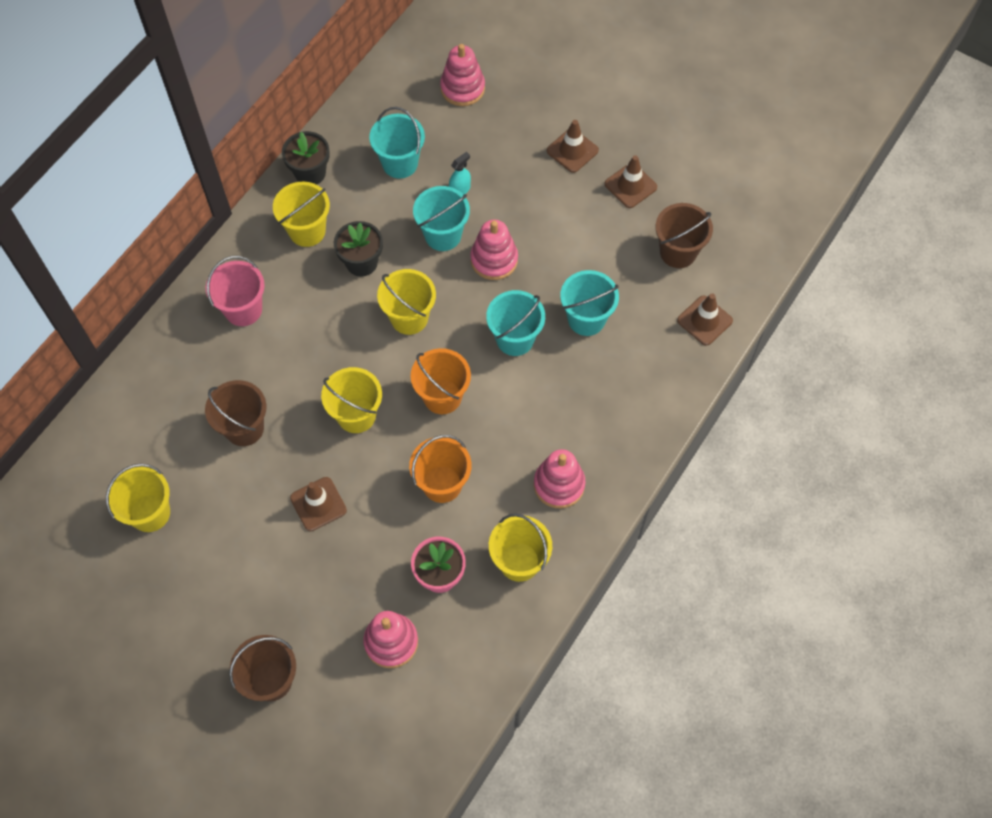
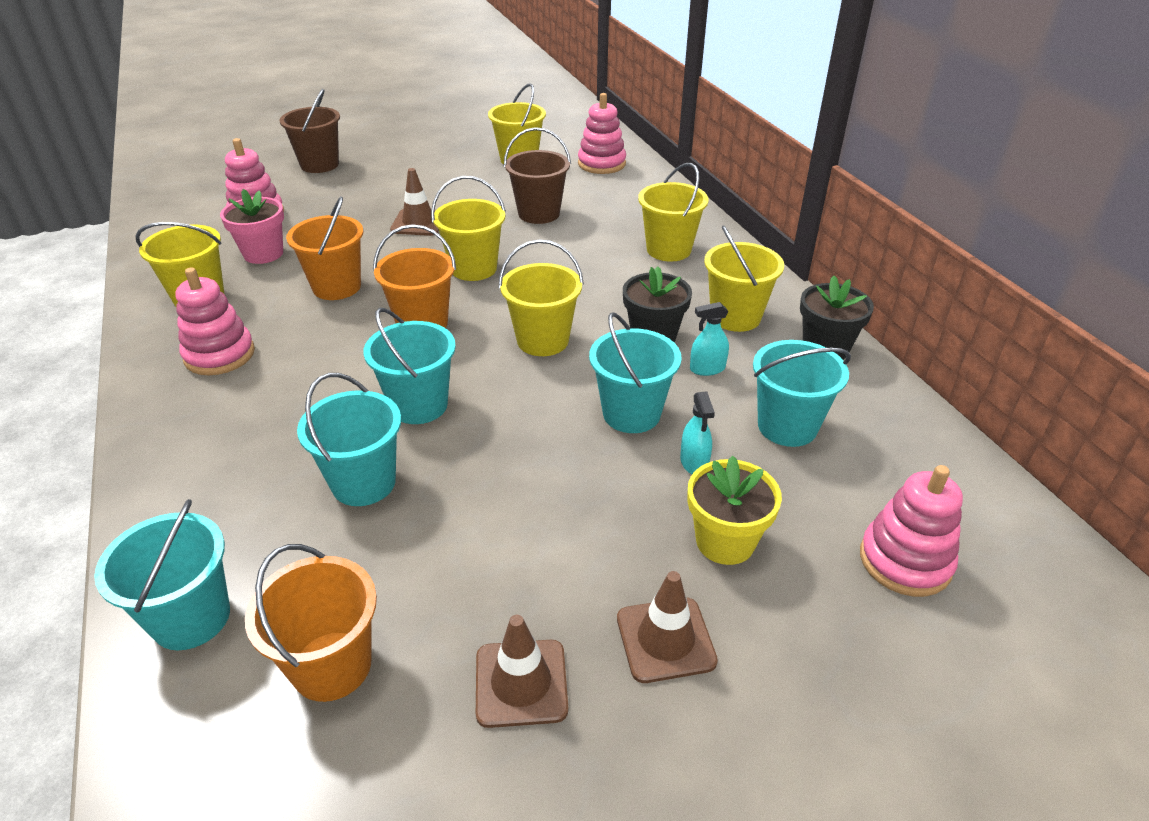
camera: 125 degrees right, 25 degrees down
pink bucket [206,256,265,326] -> yellow bucket [638,163,709,262]
pink stacking toy [470,219,518,280] -> pink stacking toy moved to [578,93,626,174]
brown bucket [656,203,713,268] -> orange bucket [245,544,377,702]
brown traffic cone [677,294,733,346] -> turquoise bucket [94,499,230,650]
none -> yellow flower pot [687,455,782,565]
none -> turquoise spray bottle [690,302,729,376]

